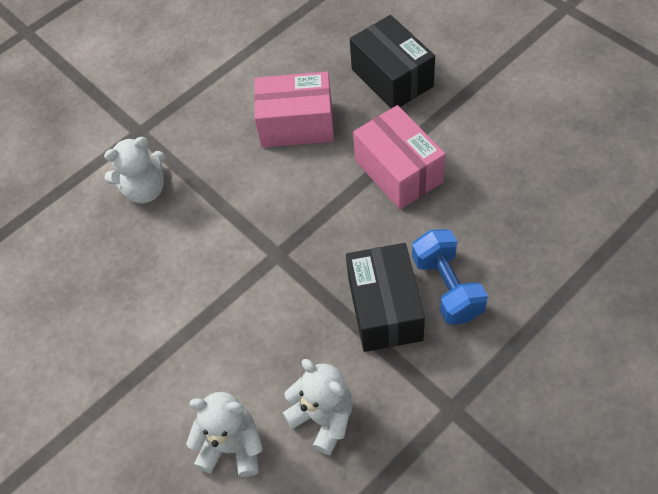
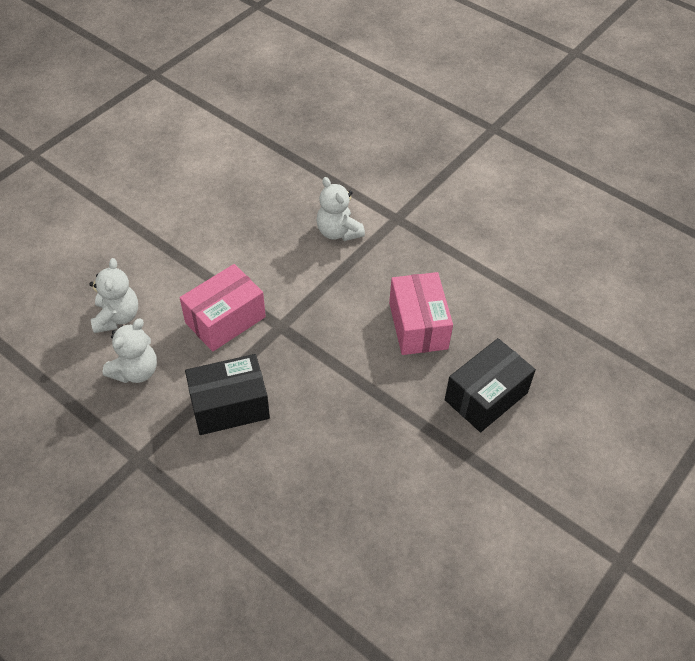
camera: 75 degrees right, 5 degrees down
pink box [353,105,446,209] -> pink box moved to [180,264,266,352]
blue dumbbell [412,229,488,325] -> none

